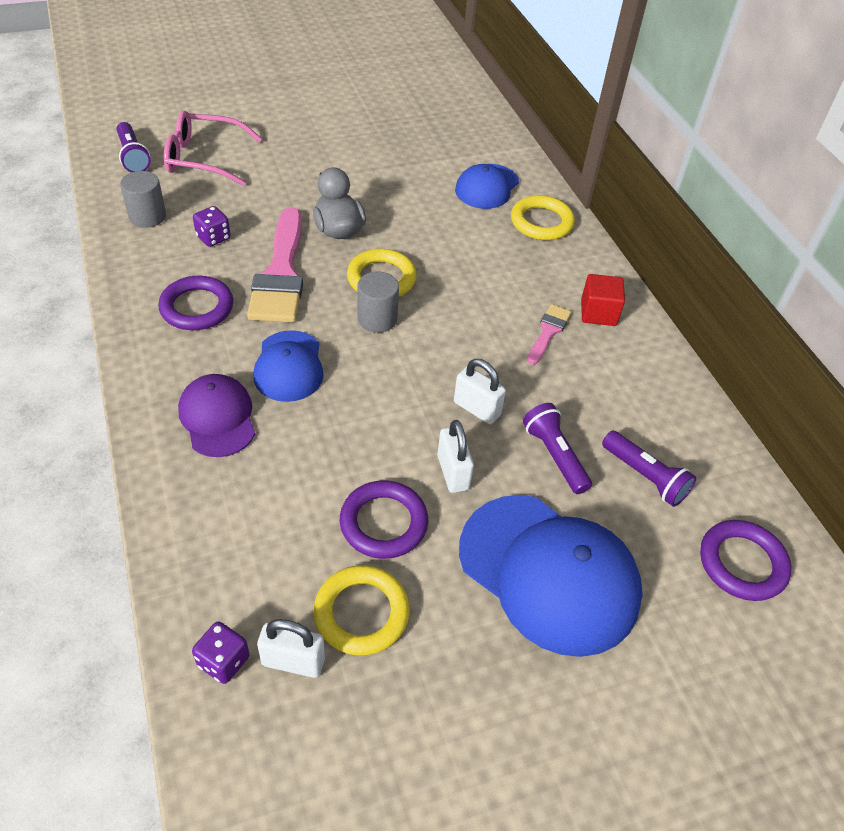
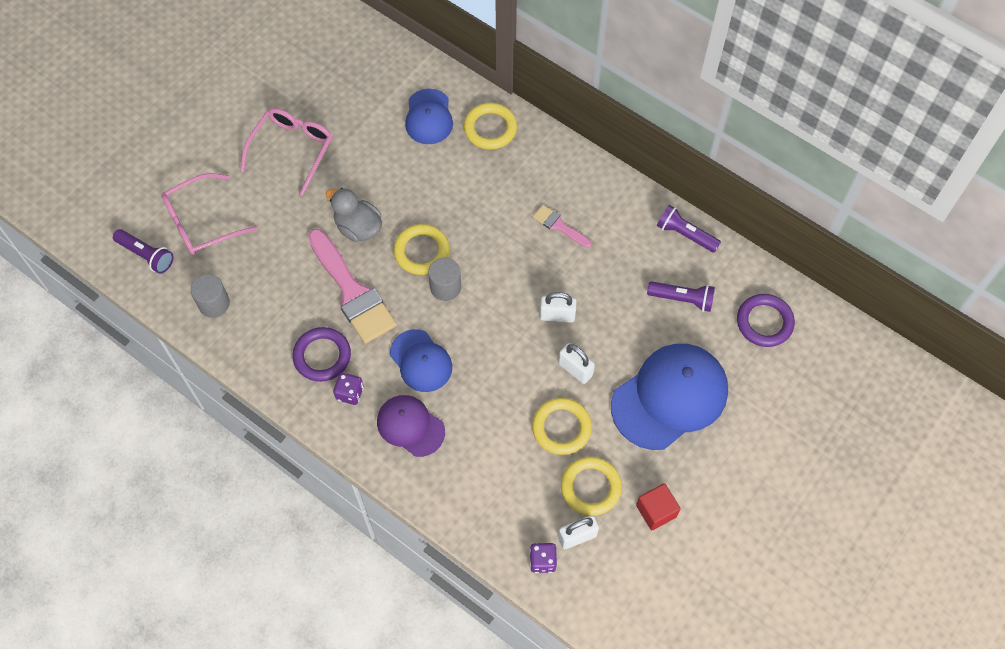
camera: 30 degrees left, 15 degrees up
purple dice [193,206,231,247] -> purple dice moved to [333,373,364,405]
purple ring [340,480,428,559] -> yellow ring [532,398,592,455]
blue cap [459,495,643,657] -> blue cap turned 45 degrees counterclockwise [611,344,728,450]
purple flashlight [523,403,592,494] -> purple flashlight moved to [657,205,721,253]
pink brush [527,304,572,365] -> pink brush turned 45 degrees counterclockwise [533,205,592,248]
red cube [581,274,625,326] -> red cube moved to [636,483,681,530]
none -> pink glasses [240,108,333,196]

